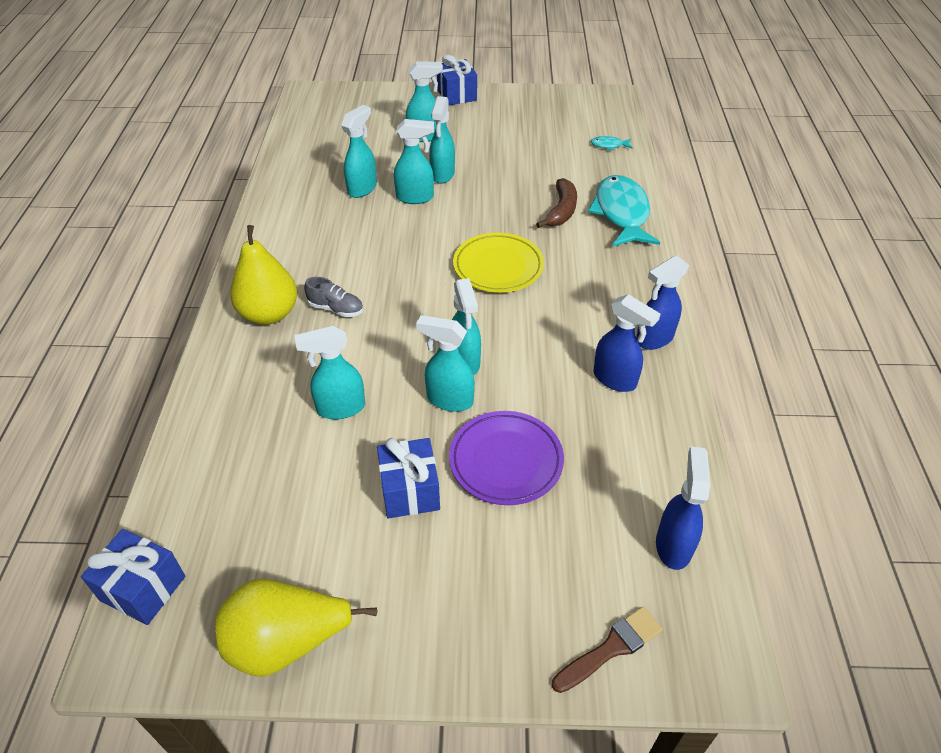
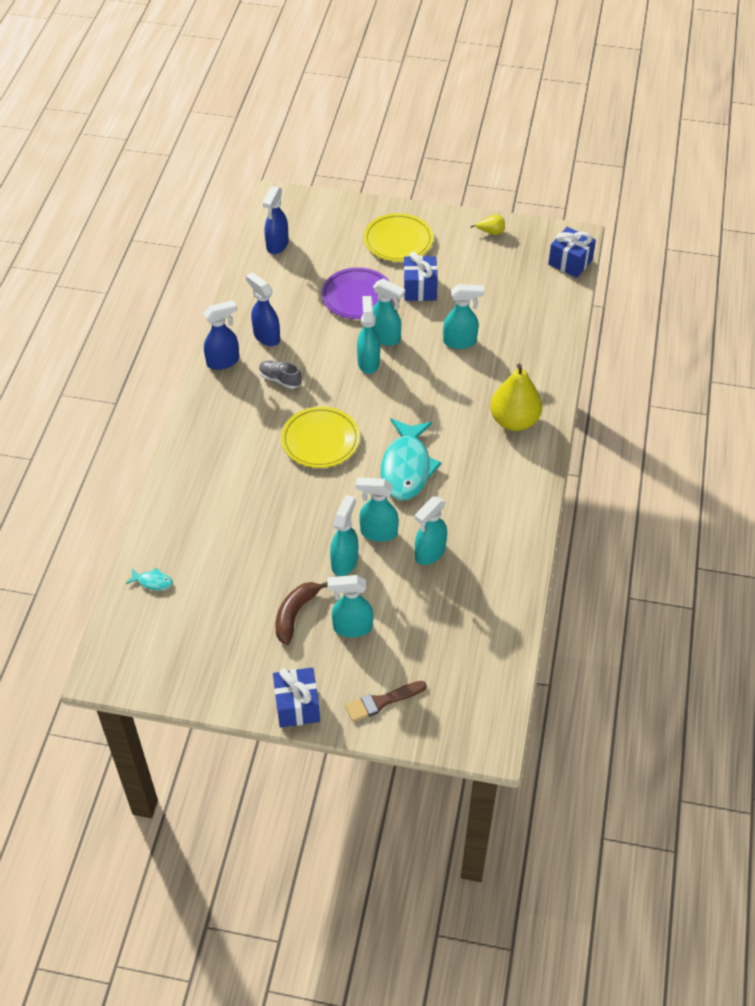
camera: 170 degrees left, 5 degrees up
yellow pear [215,579,377,677] -> yellow pear [470,214,505,235], size x0.45
grey shoe [304,277,363,317] -> grey shoe moved to [259,360,302,389]
brown banana [536,178,577,228] -> brown banana moved to [276,582,328,645]
brown brush [552,606,663,693] -> brown brush moved to [345,681,427,722]
turquoise fish [588,175,660,247] -> turquoise fish moved to [381,418,441,500]
none -> yellow plate [364,213,433,262]

